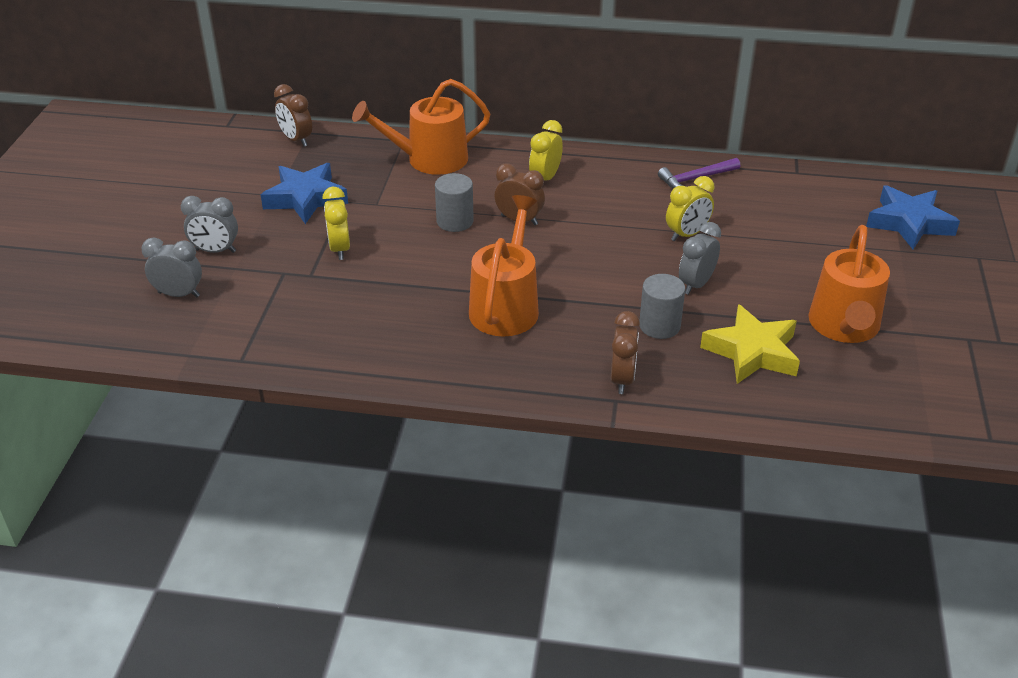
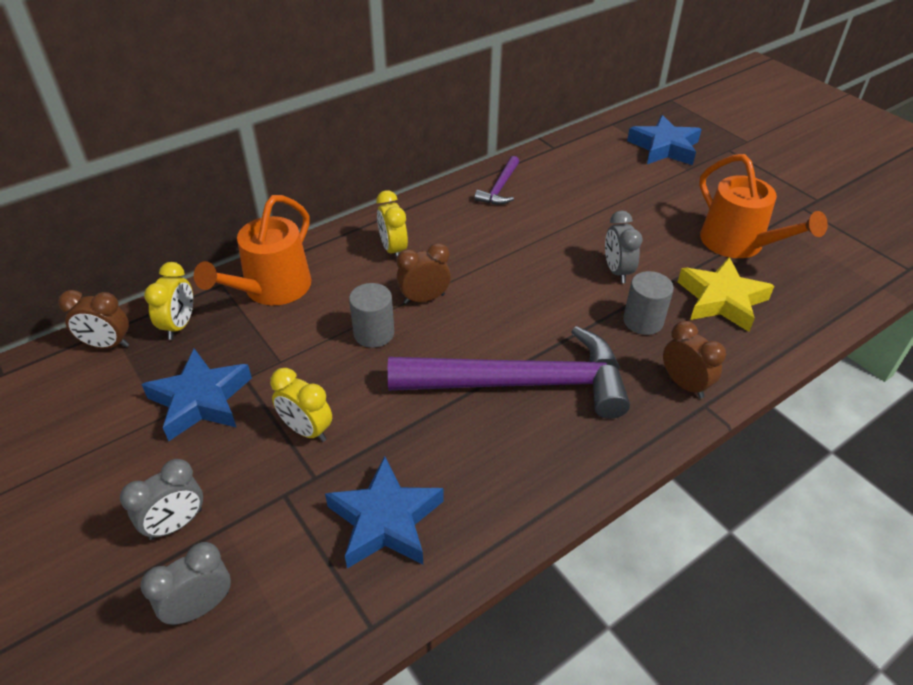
camera: 45 degrees left, 5 degrees up
orange watering can [469,195,539,337] -> purple hammer [387,326,630,419]
yellow clock [666,176,714,241] -> yellow clock moved to [144,262,193,340]
none -> blue star [325,456,444,569]

